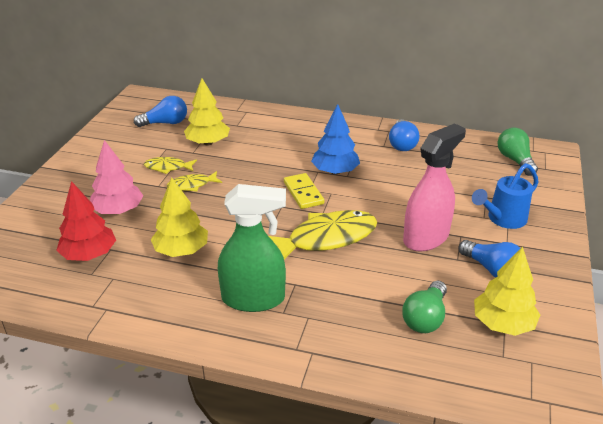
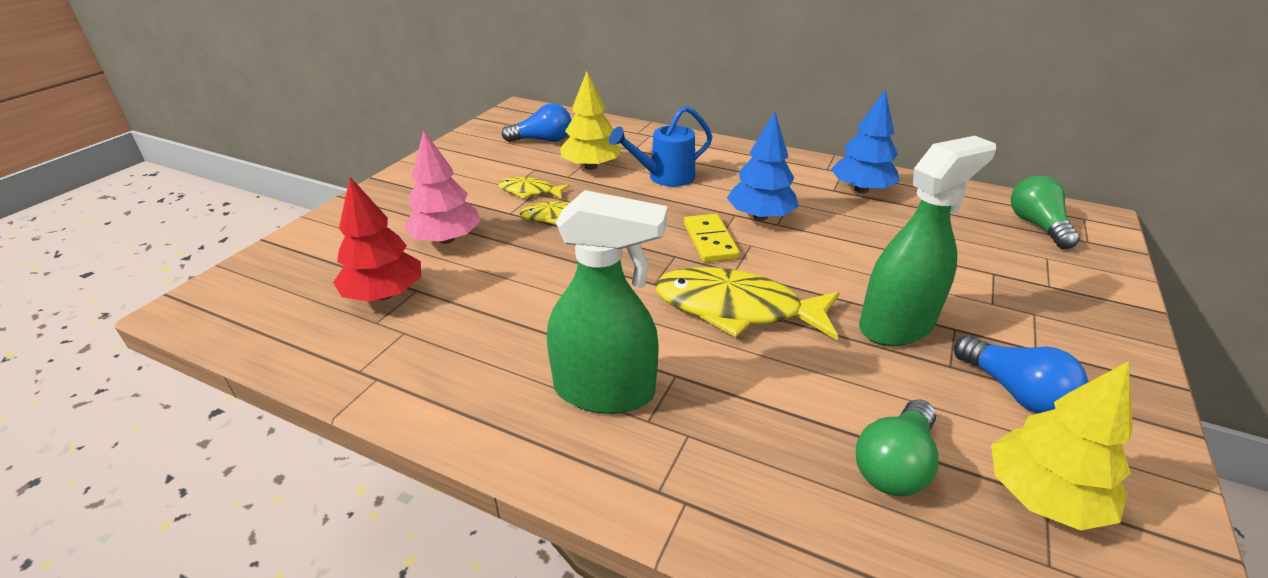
camera: 10 degrees right, 0 degrees up
yellow tree [151,177,208,257] -> none
yellow fish [269,210,377,259] -> yellow fish turned 150 degrees counterclockwise [655,267,840,340]
blue light bulb [389,119,419,151] -> blue tree [831,89,900,193]
pink spray bottle [403,123,466,251] -> green spray bottle [859,136,996,346]
blue watering can [472,163,538,229] -> blue watering can moved to [609,106,713,187]

